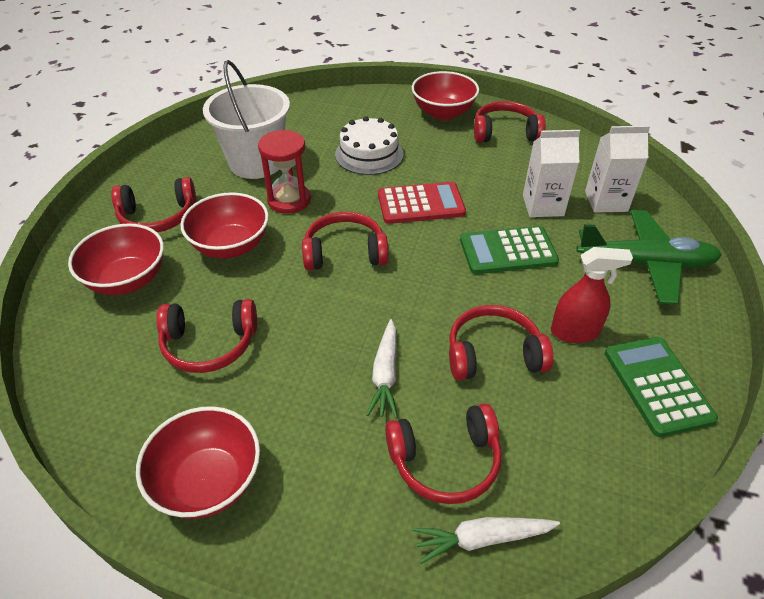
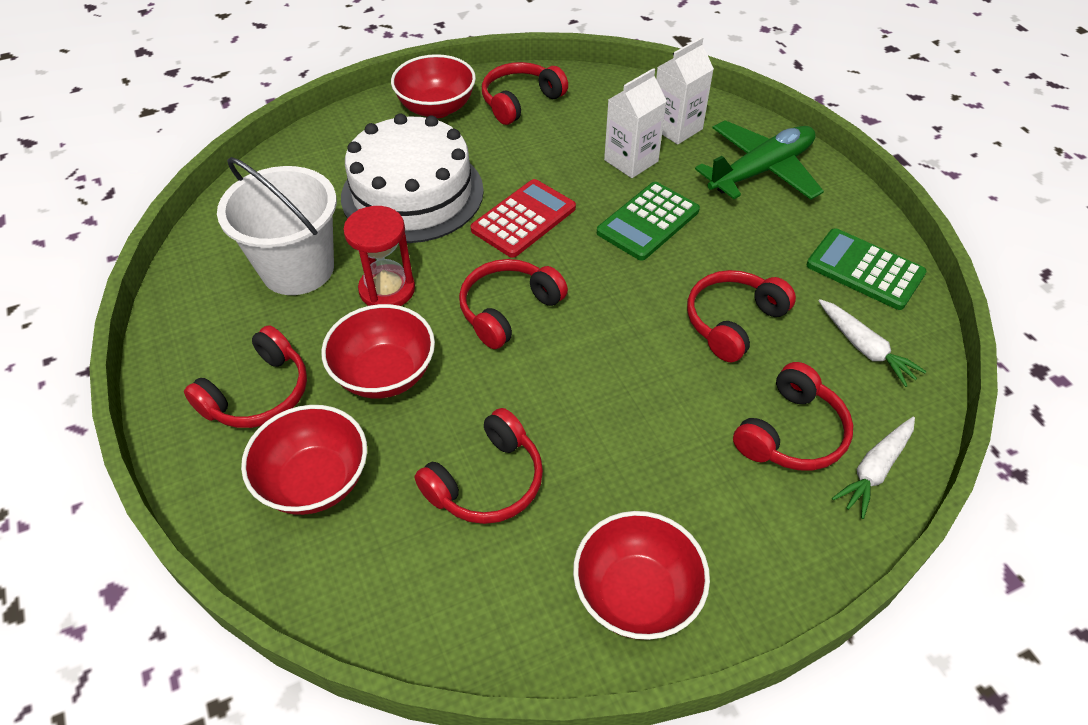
camera: 40 degrees left, 5 degrees up
white cake [335,116,404,175] -> white cake [341,113,484,243], size x1.63
white carrot [366,319,398,418] -> white carrot moved to [819,299,926,387]
red spray bottle [551,247,633,343] -> none

